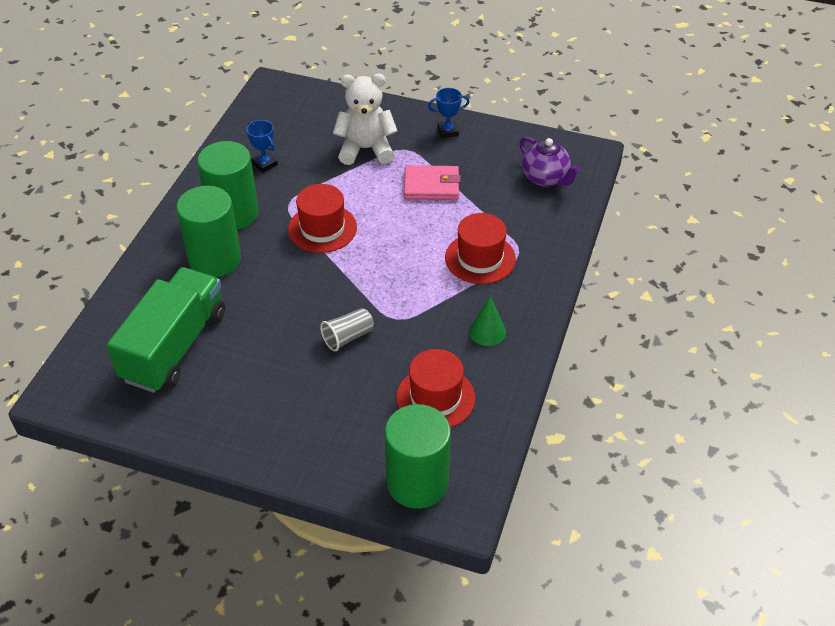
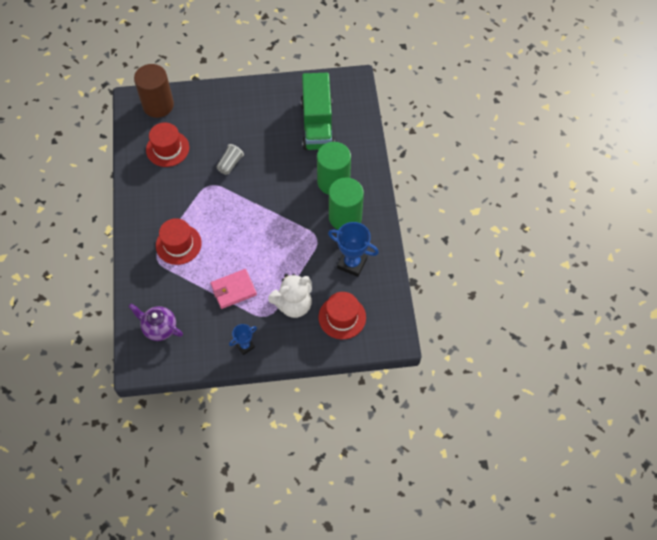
camera: 155 degrees right, 15 degrees up
blue trophy [246,120,278,173] -> blue trophy [328,222,379,277], size x1.73
red hat [288,184,357,253] -> red hat moved to [319,292,366,339]
green cylinder [384,404,451,509] -> brown cylinder [134,64,174,118]
green cone [469,296,506,346] -> none

